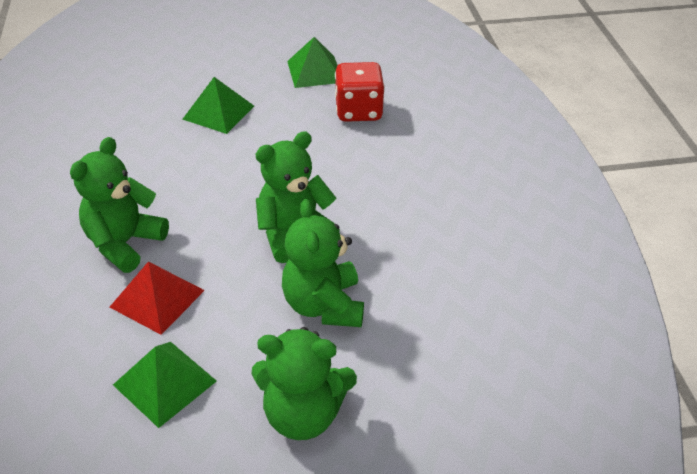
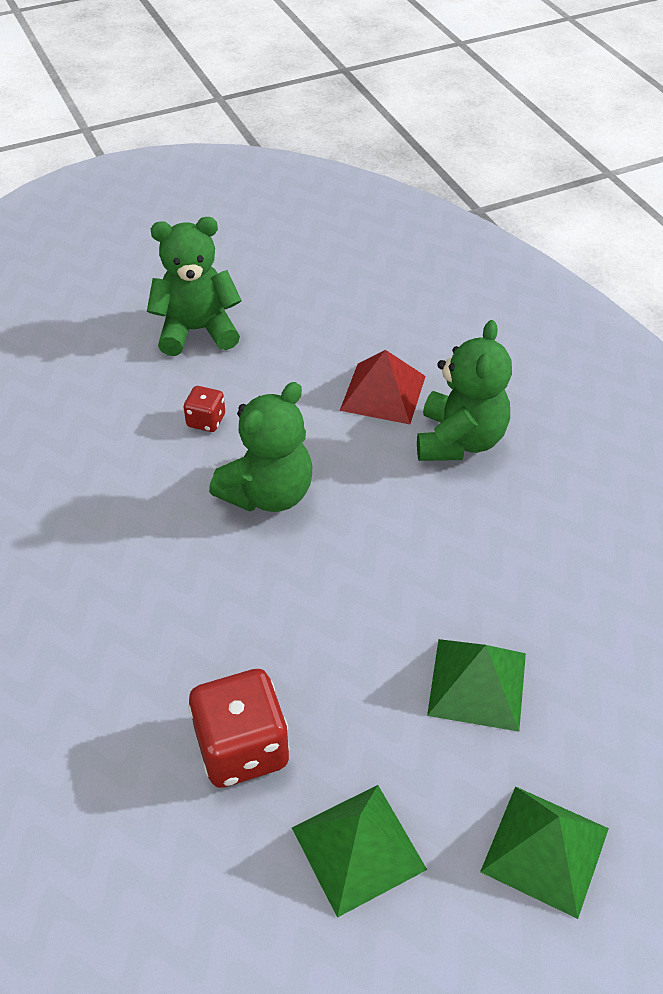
camera: 165 degrees right, 5 degrees up
green pyramid [113,342,217,428] -> green pyramid moved to [480,786,609,919]
green teddy bear [282,199,364,327] -> red dice [184,386,225,432]

